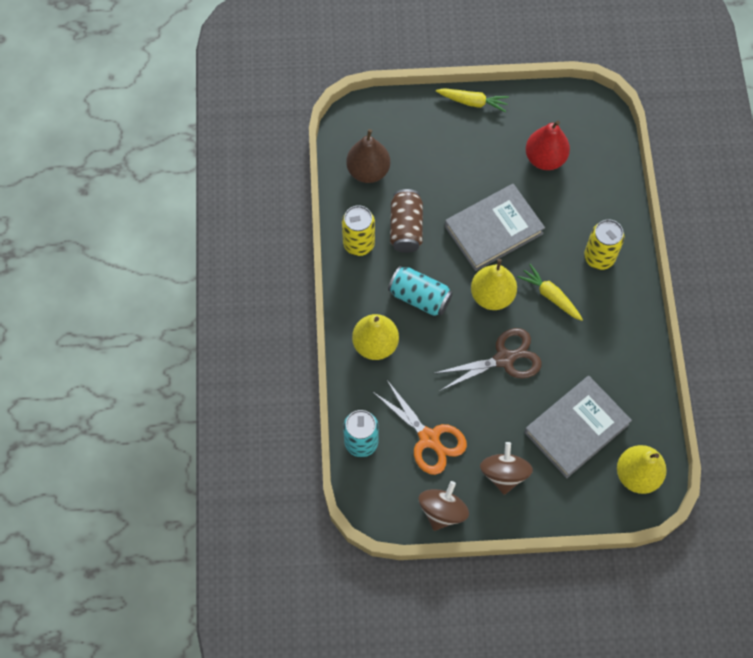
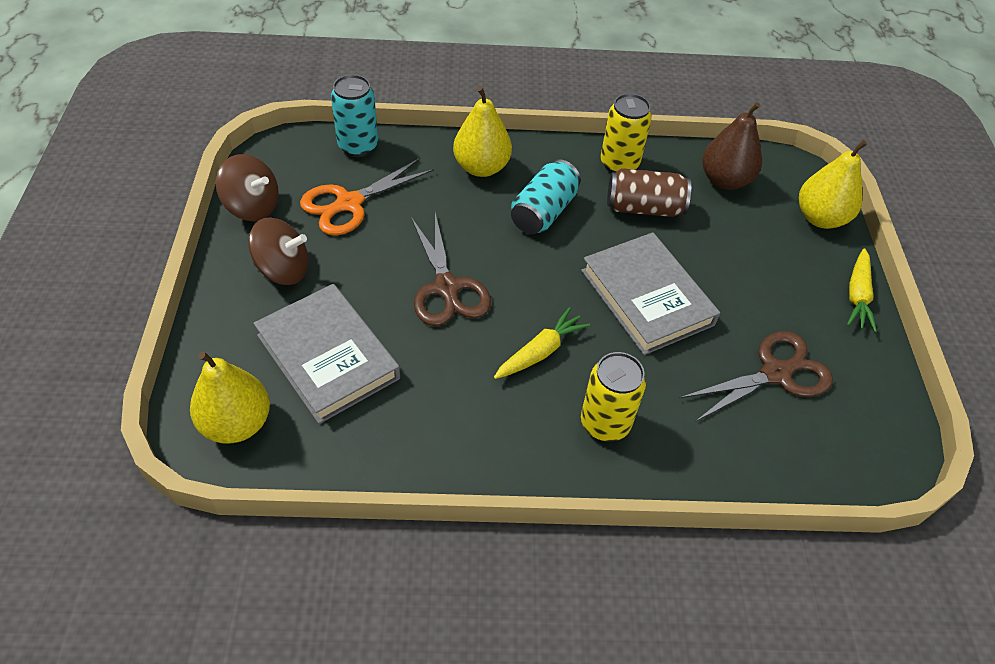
camera: 90 degrees right, 15 degrees down
yellow pear [471,259,517,310] -> yellow pear moved to [799,140,867,229]
red pear [525,121,570,170] -> brown scissors [680,331,833,422]

